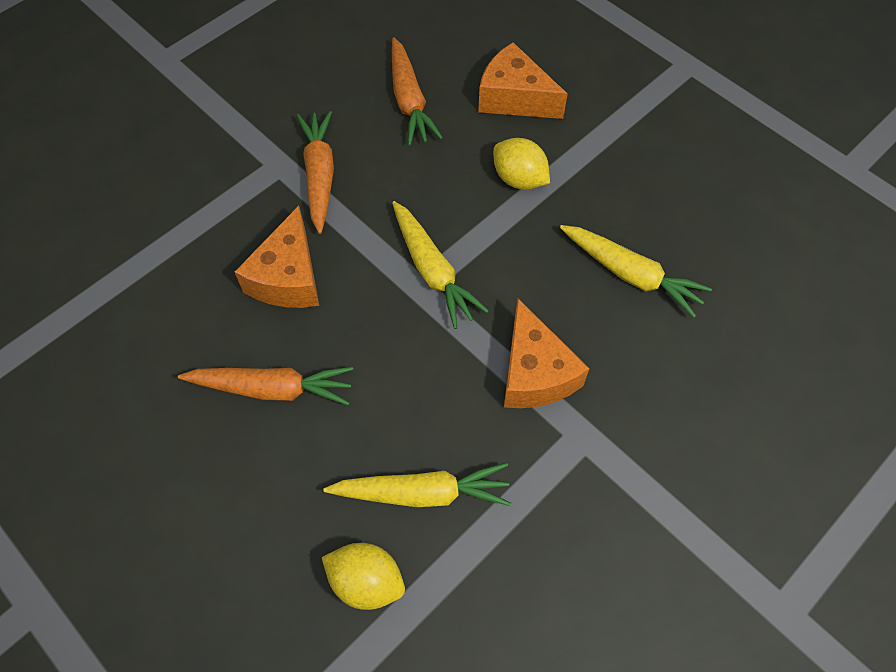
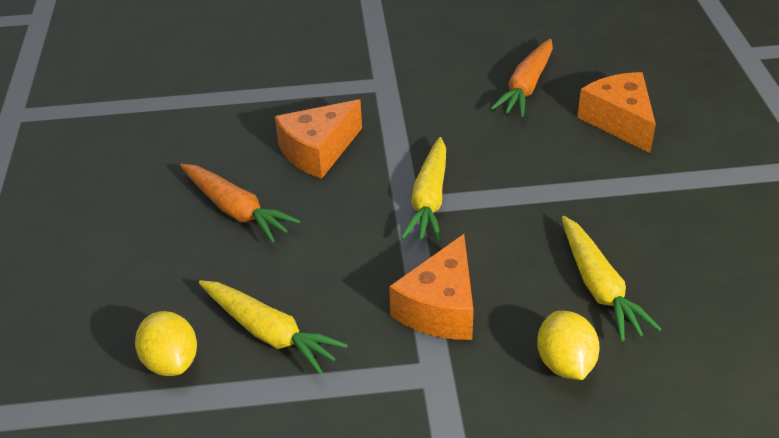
camera: 40 degrees right, 20 degrees down
orange carrot [297,111,334,234] -> none
yellow lemon [493,138,550,190] -> yellow lemon moved to [537,311,600,380]

